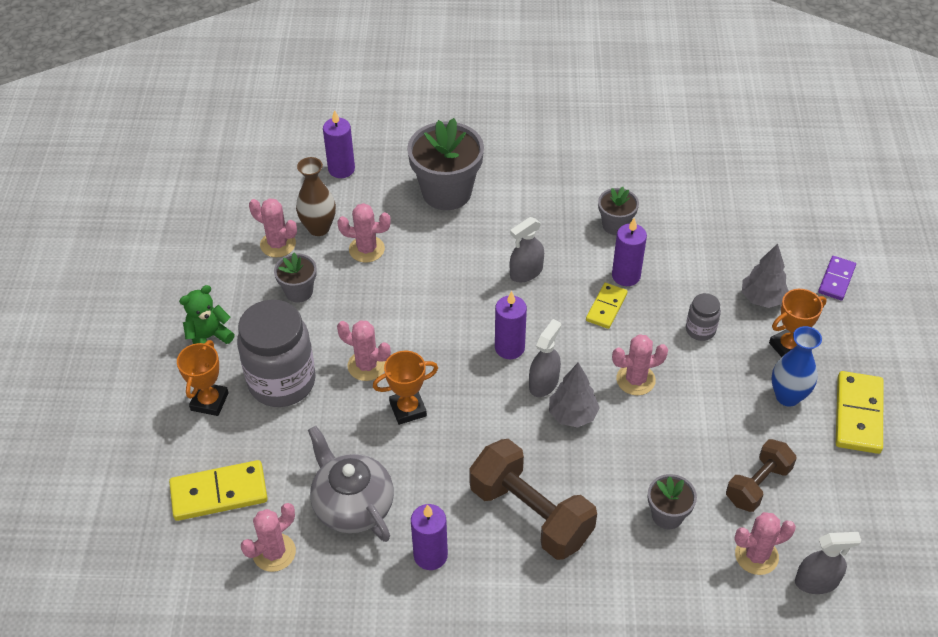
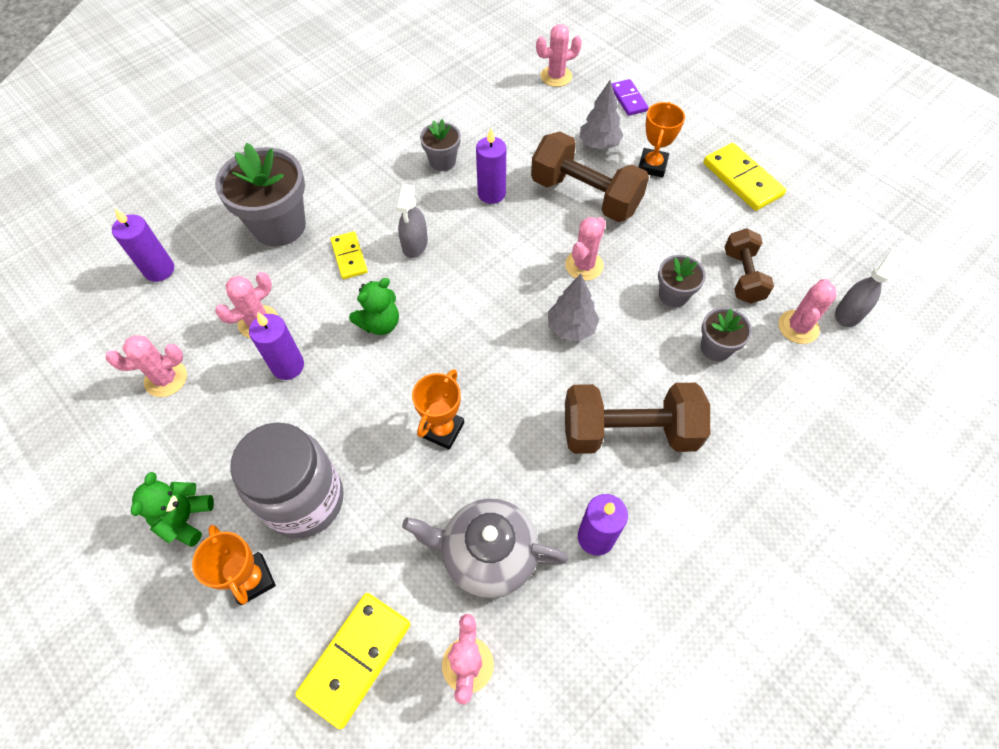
camera: 45 degrees left, 10 degrees up
grey flower pot [274,253,317,303] -> grey flower pot moved to [658,255,706,308]
brown vase [296,157,336,236] -> none
pink cactus [337,320,391,381] -> pink cactus moved to [536,24,582,87]
purple candle [495,291,527,359] -> purple candle moved to [249,312,304,380]
grey spray bottle [529,319,561,397] -> none
yellow domino [586,283,628,329] -> yellow domino moved to [330,232,368,279]
grey jar [686,293,721,341] -> brown dumbbell [531,132,649,222]
blue vase [771,326,822,407] -> none
none -> green teddy bear [349,278,399,335]

